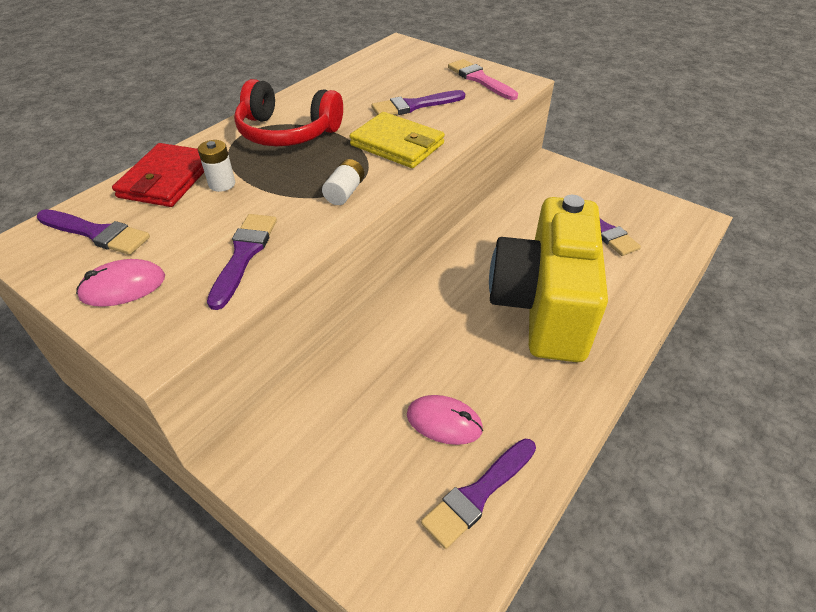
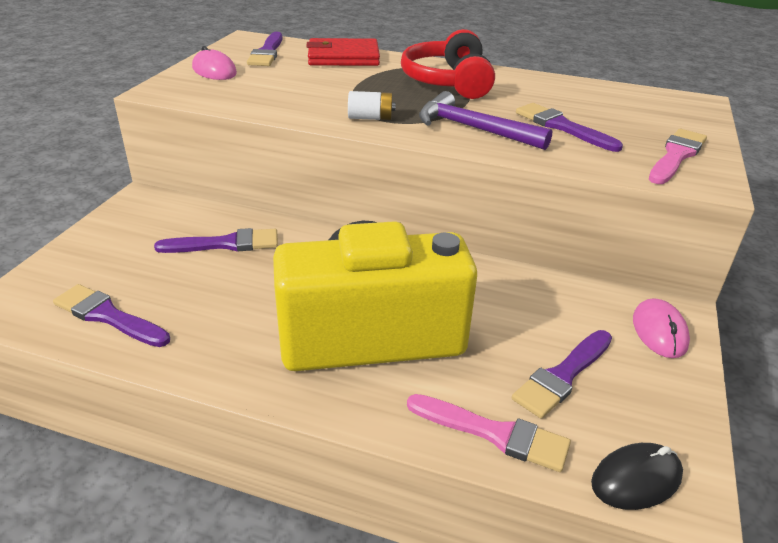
camera: 70 degrees right, 10 degrees down
white battery [198,140,235,192] -> none
purple brush [207,214,277,310] -> purple brush moved to [154,228,278,253]
yellow wallet [350,112,445,168] -> purple hammer [419,91,552,150]
pink mouse [407,395,483,445] -> pink mouse moved to [633,299,690,358]
none -> pink brush [407,394,571,472]
none -> black mouse [591,443,683,510]

